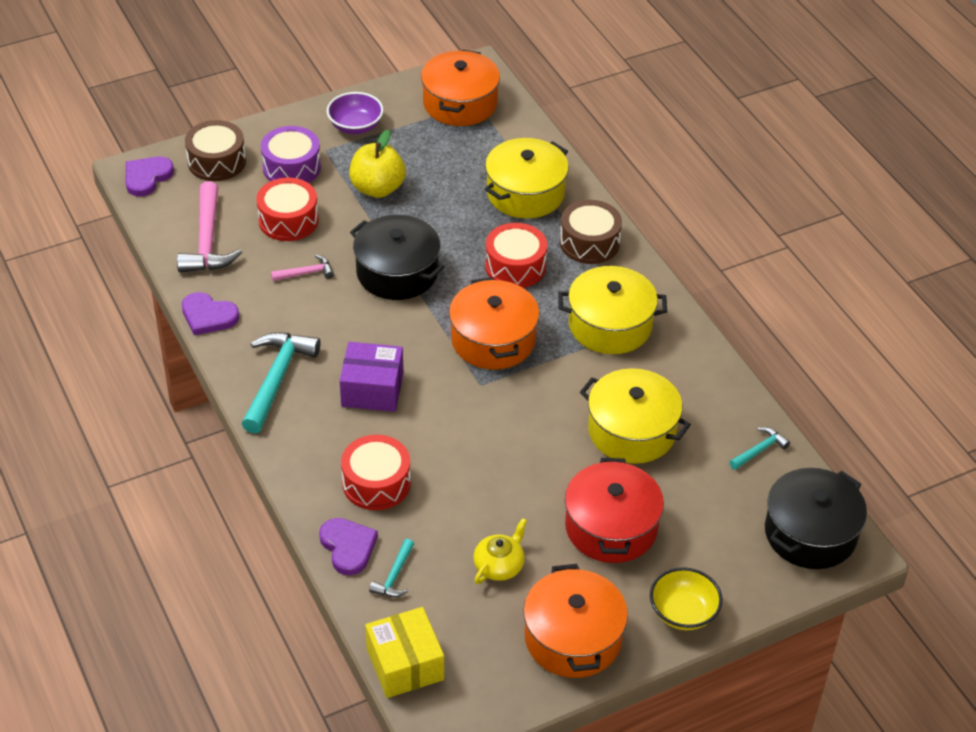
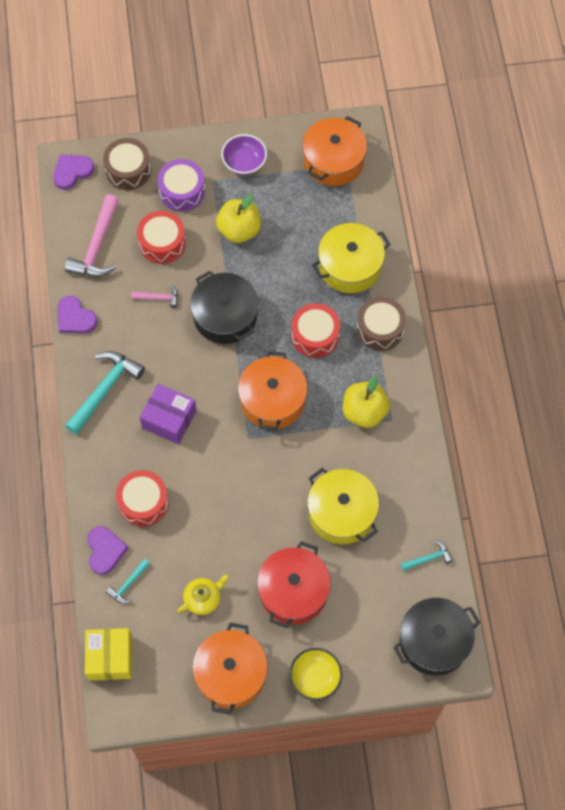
camera: 20 degrees right, 20 degrees up
yellow pot [558,266,667,354] -> yellow apple [343,376,390,428]

